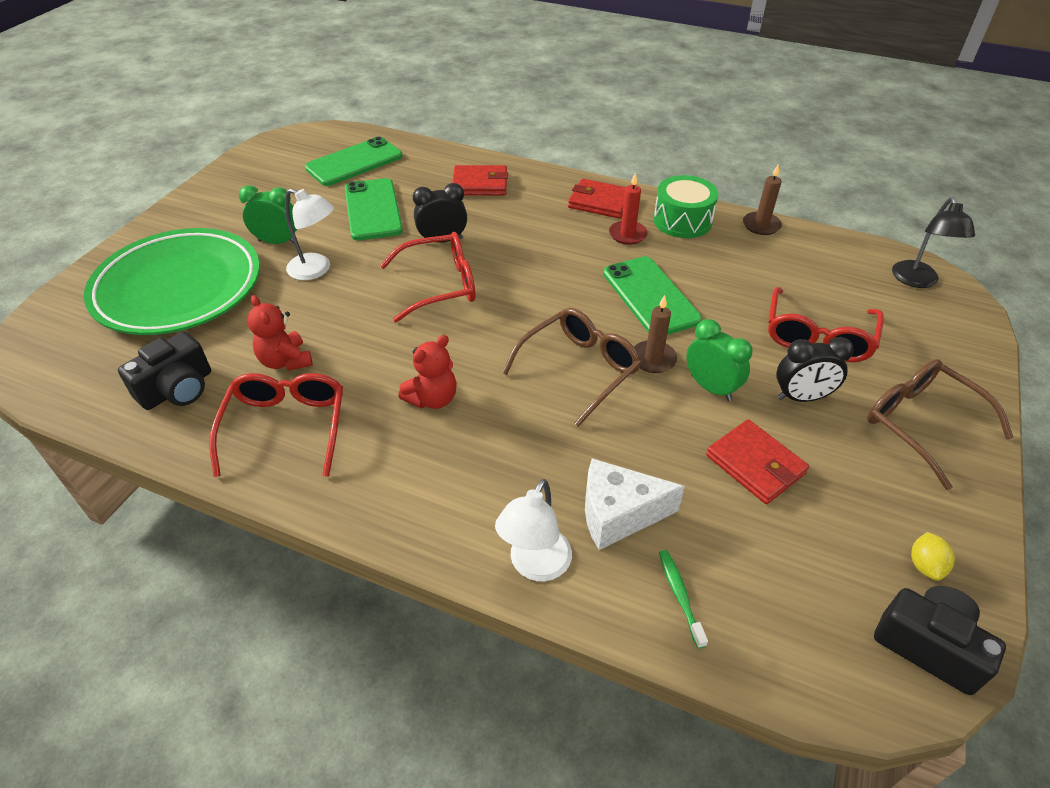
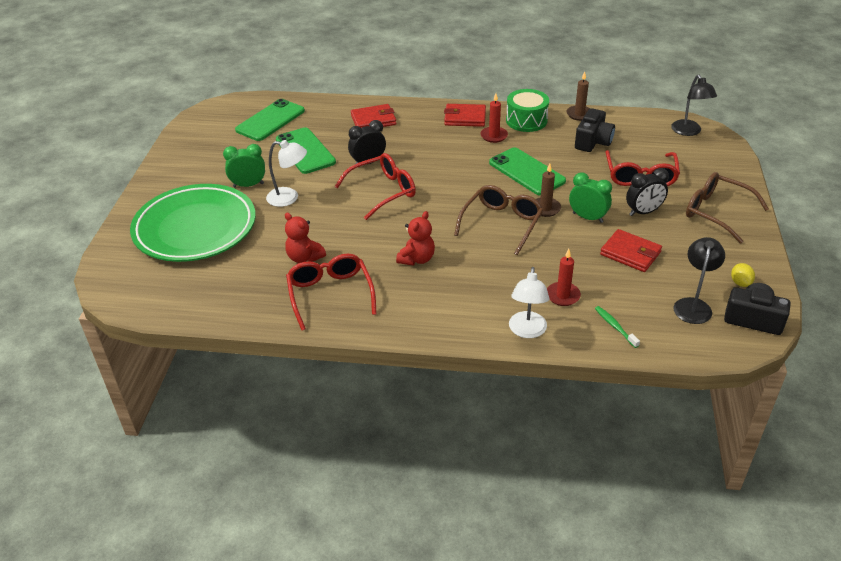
camera: 15 degrees left, 5 degrees down
black camera [118,332,211,410] -> black camera moved to [575,108,615,152]
white cheese [585,459,685,550] -> red candle [547,249,581,306]
none -> black lamp [674,237,725,324]

